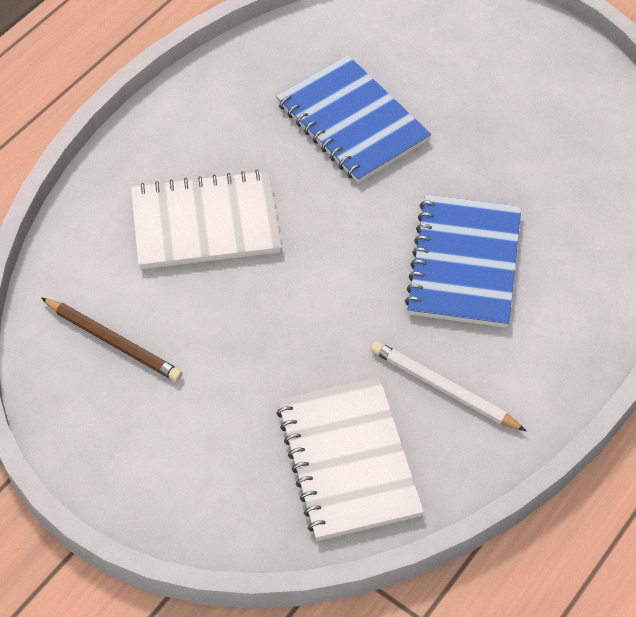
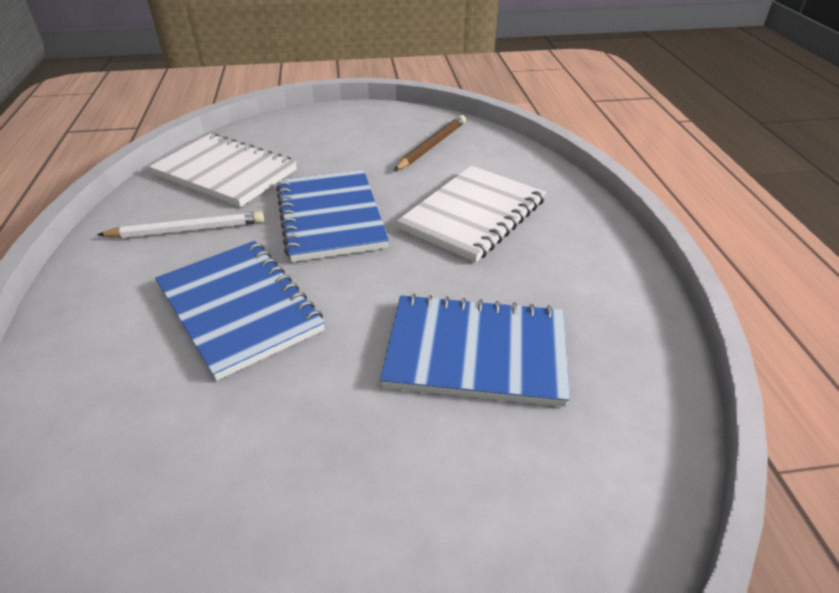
camera: 135 degrees right, 15 degrees down
brown pencil [41,298,182,382] -> brown pencil turned 135 degrees clockwise [394,115,466,171]
none -> blue notebook [276,170,389,262]

